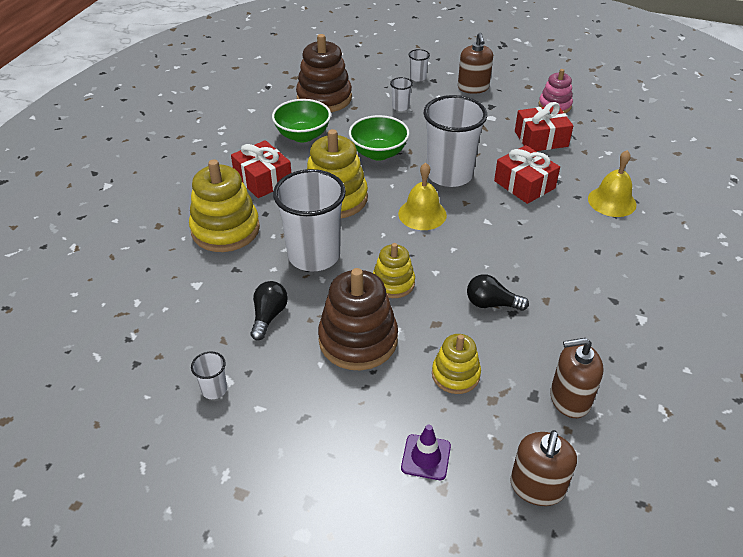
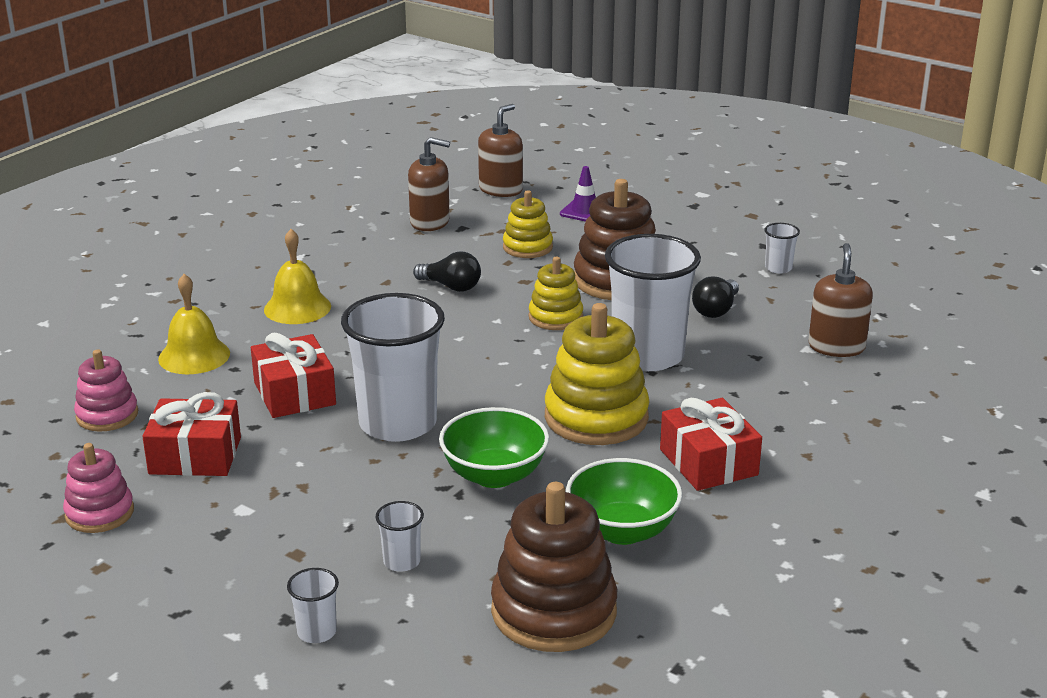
camera: 165 degrees left, 15 degrees down
yellow stacking toy [189,159,260,252] -> none
yellow bell [398,163,447,230] -> yellow bell moved to [264,229,331,324]
brown soap dispenser [458,33,493,94] -> brown soap dispenser moved to [808,243,873,357]
none -> pink stacking toy [74,350,138,432]

